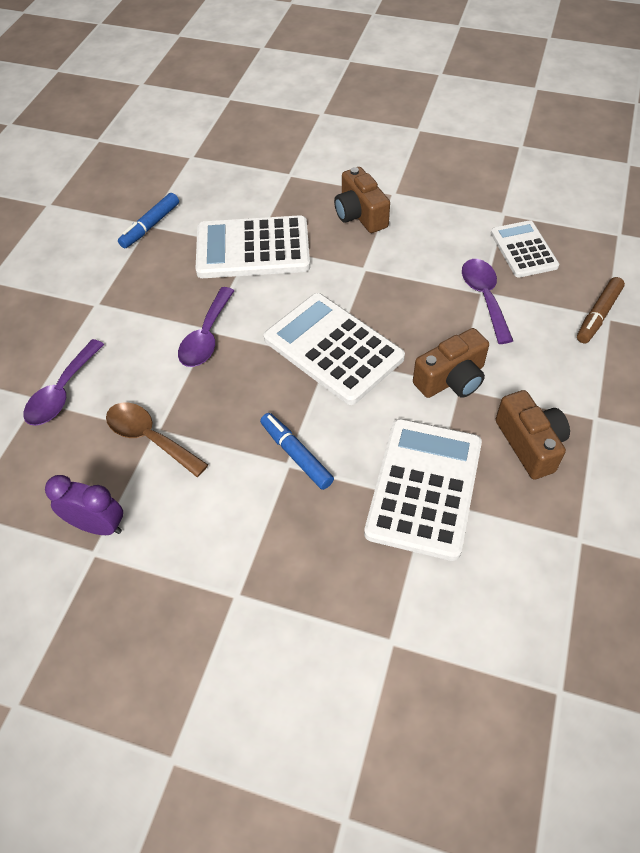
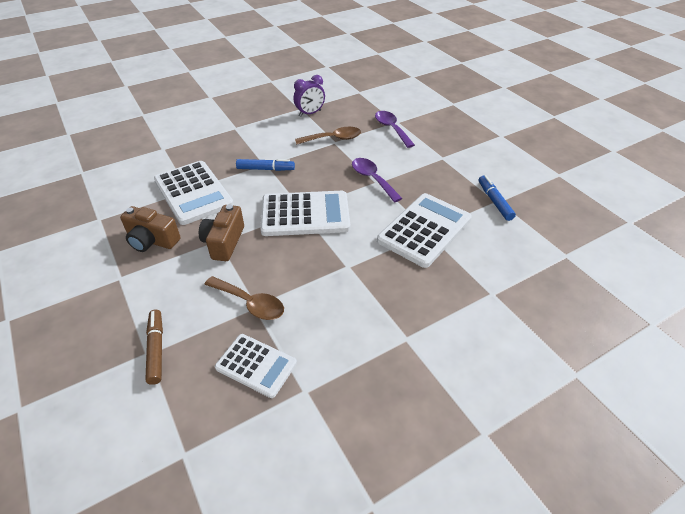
camera: 130 degrees right, 10 degrees down
brown camera [334,167,390,233] -> none
purple spoon [462,259,513,344] -> brown spoon [204,276,284,320]

